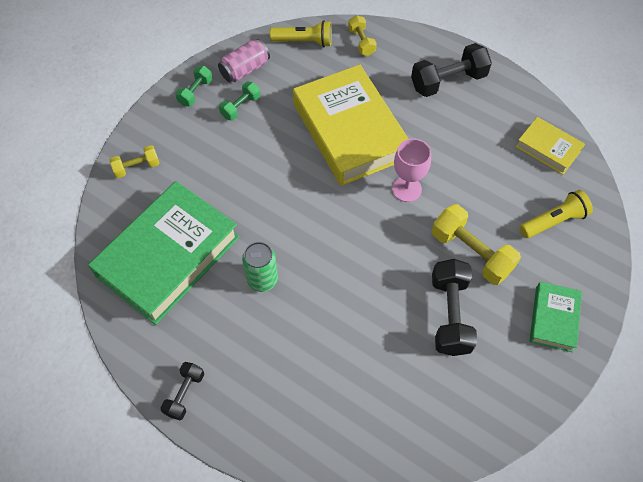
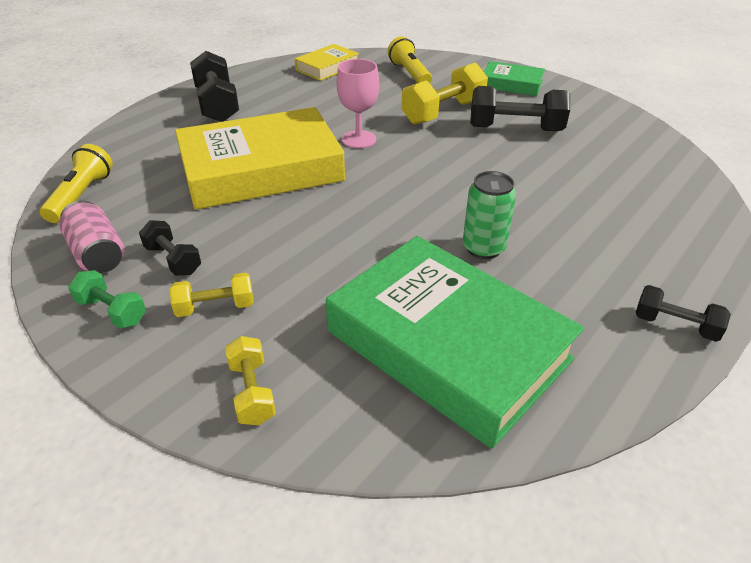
camera: 85 degrees left, 20 degrees down
green dumbbell [219,82,260,121] -> black dumbbell [139,220,201,276]
yellow dumbbell [348,15,377,56] -> yellow dumbbell moved to [170,273,253,317]

